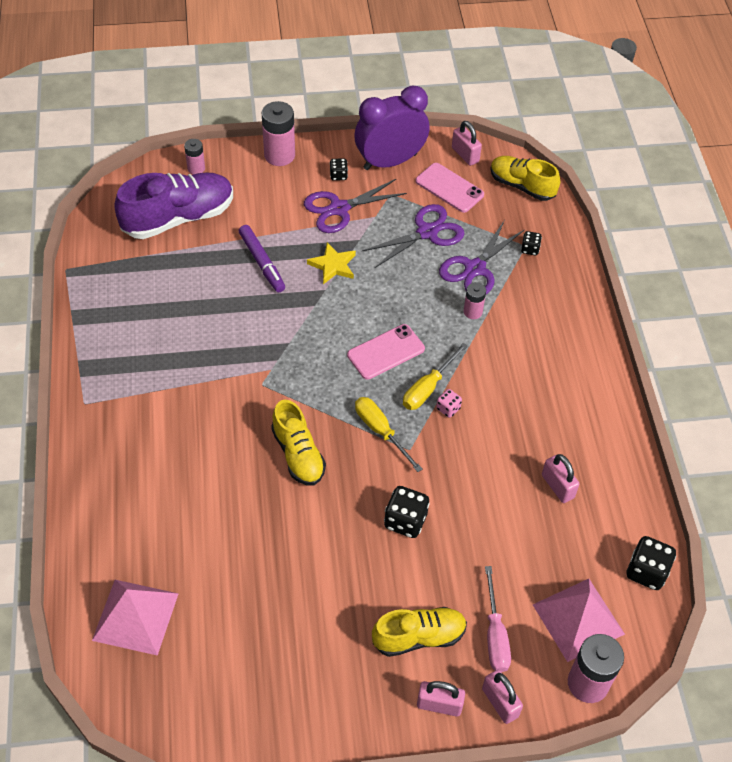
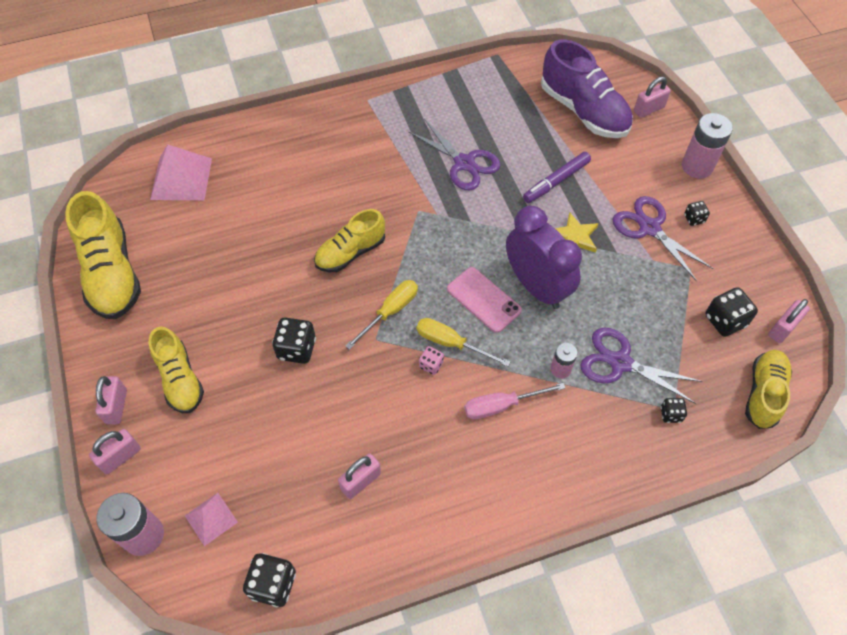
camera: 80 degrees right, 5 degrees up
pink battery [184,139,205,174] -> pink padlock [634,77,671,118]
purple clock [354,85,430,170] -> purple clock moved to [506,206,582,309]
purple scissors [362,204,465,268] -> purple scissors moved to [408,119,501,191]
pink phone [415,163,484,213] -> black dice [706,287,758,337]
pink screwdriver [485,566,511,672] -> pink screwdriver moved to [465,383,565,419]
pink pyramid [533,579,625,662] -> pink pyramid [185,493,238,546], size x0.57
none -> yellow shoe [65,191,141,319]

